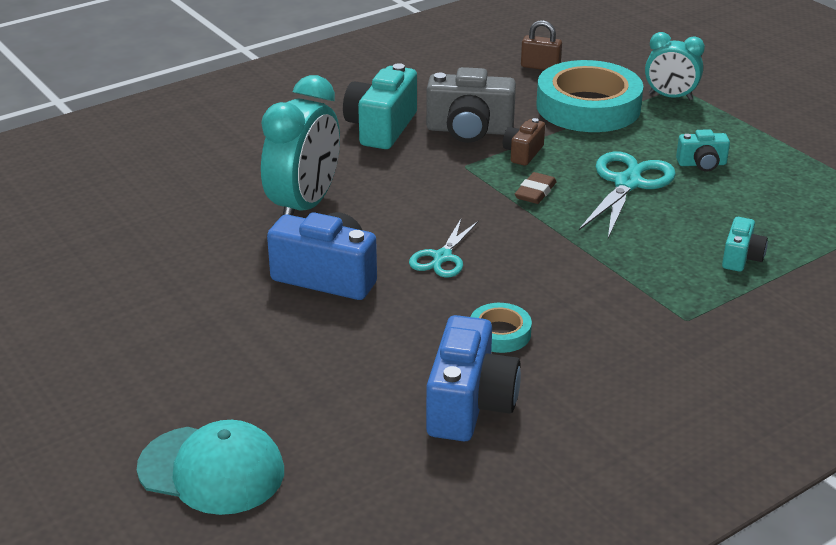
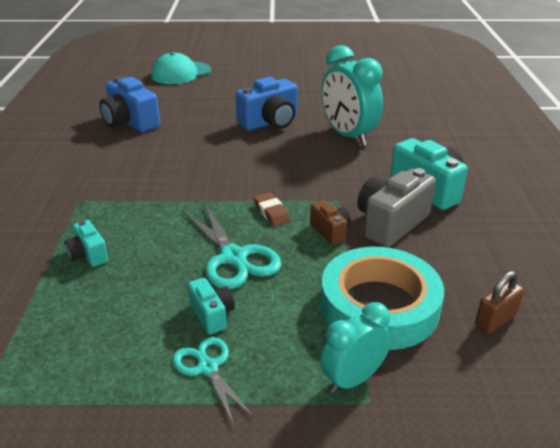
camera: 125 degrees right, 0 degrees up
turquoise scissors [409,219,479,277] -> turquoise scissors moved to [173,337,254,425]
turquoise tape [471,303,532,353] -> none
turquoise camera [676,129,730,172] -> turquoise camera turned 120 degrees clockwise [188,278,235,334]

